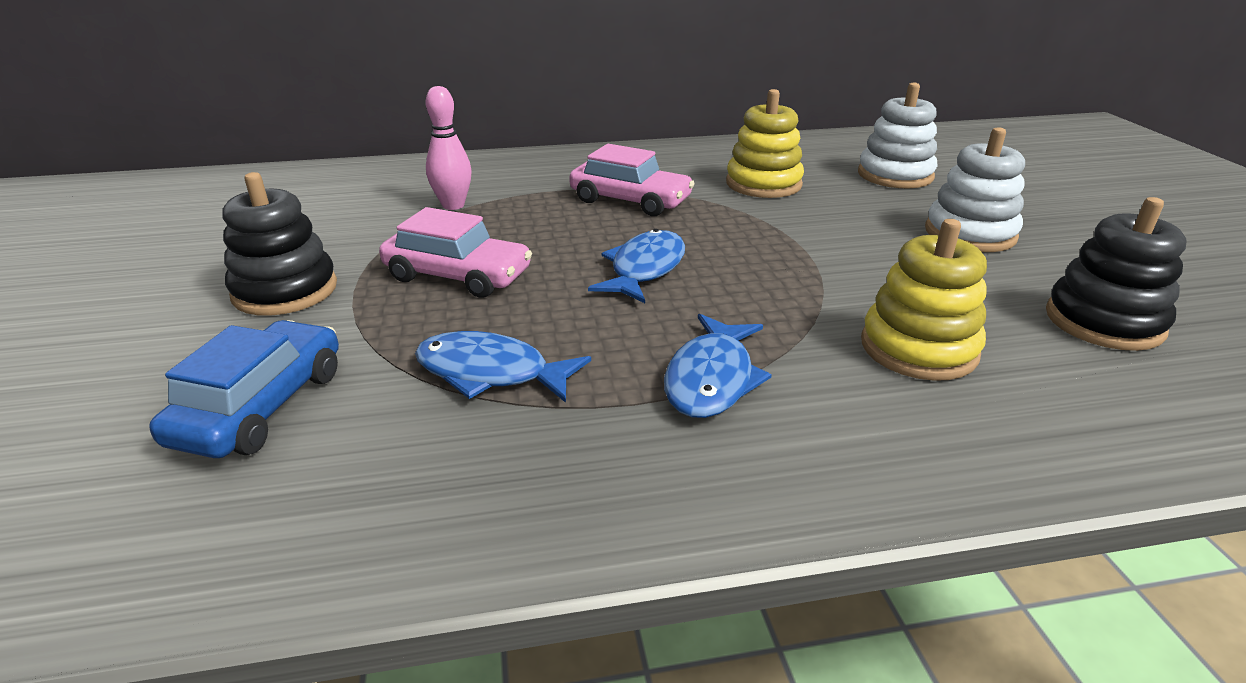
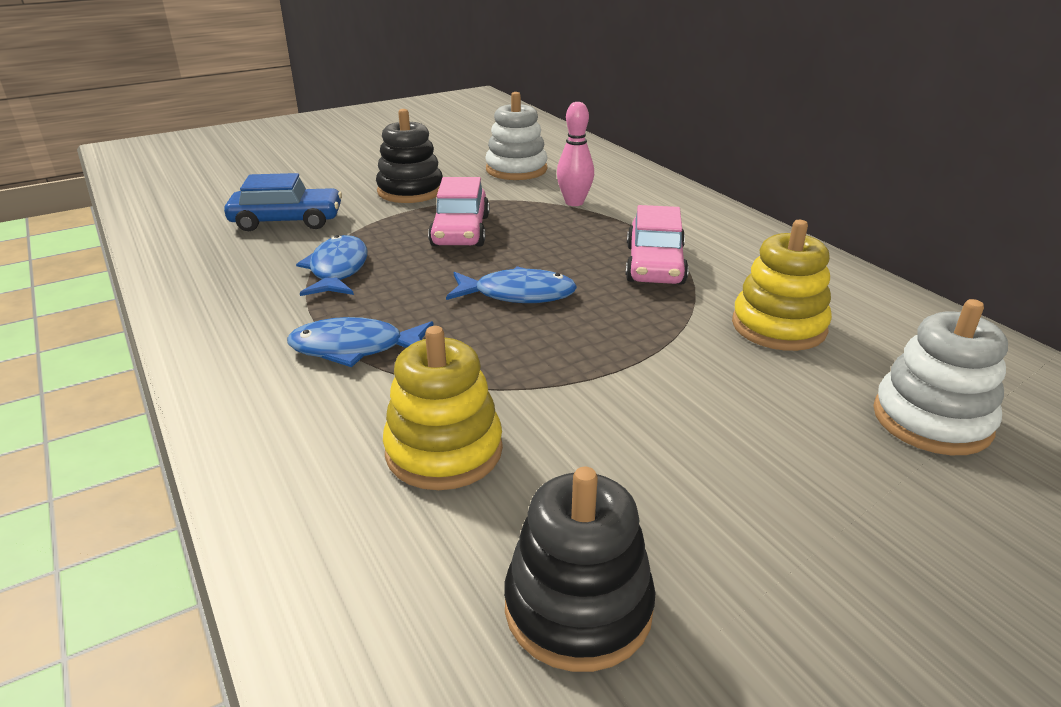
camera: 70 degrees right, 0 degrees up
white stacking toy [925,127,1025,252] -> white stacking toy moved to [486,92,548,180]

